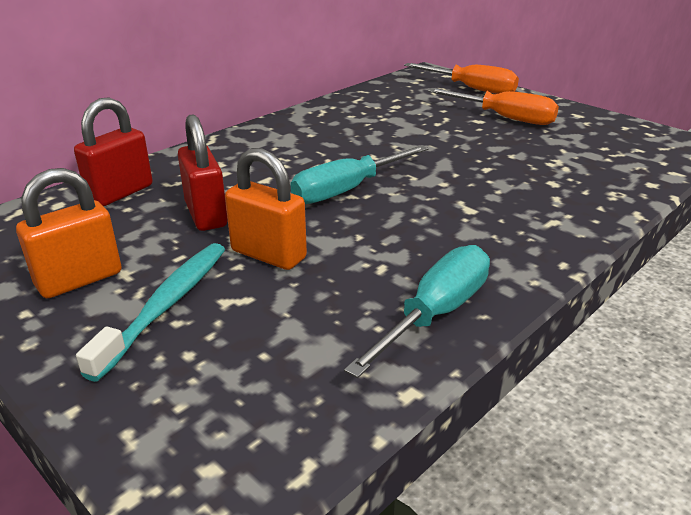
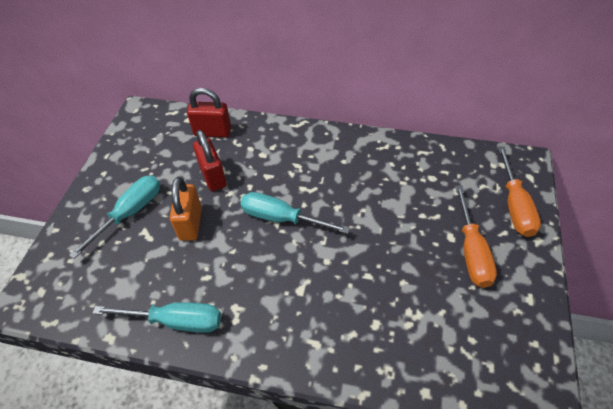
camera: 60 degrees right, 20 degrees up
orange padlock [16,168,122,298] -> none
turquoise toothbrush [76,243,225,382] -> turquoise screwdriver [69,175,160,259]
red padlock [178,114,228,231] -> red padlock turned 60 degrees counterclockwise [193,130,227,191]

